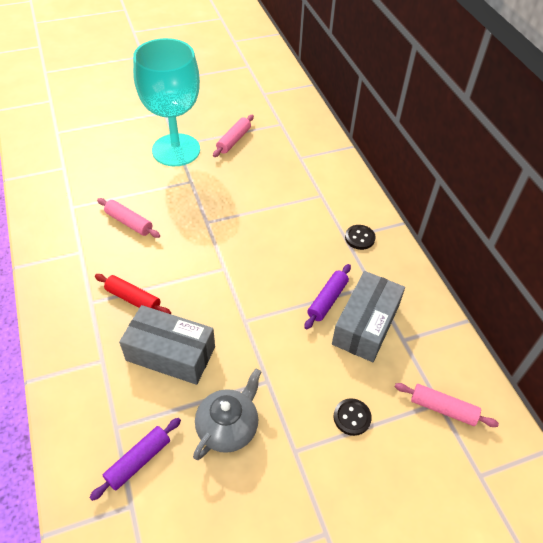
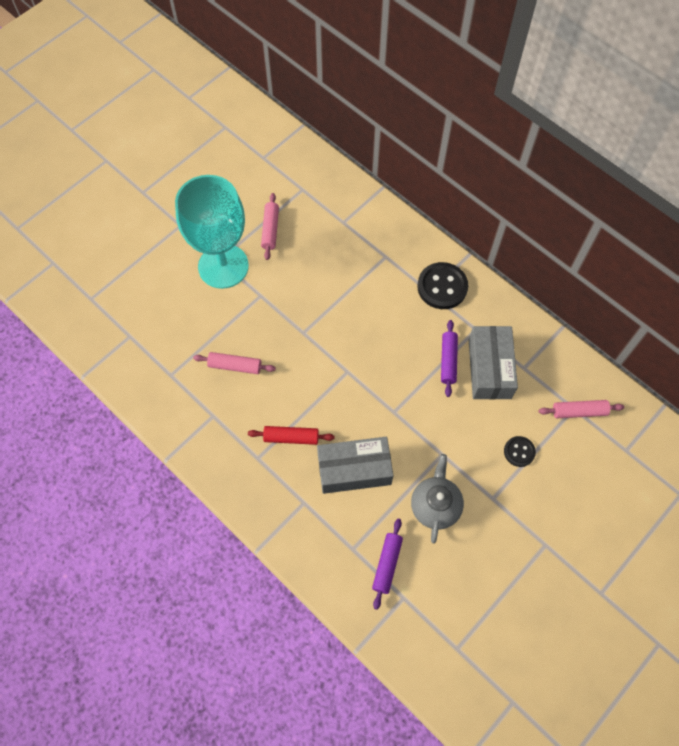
camera: 25 degrees left, 15 degrees up
black button [345,225,375,250] -> black button [417,262,468,309], size x1.77

